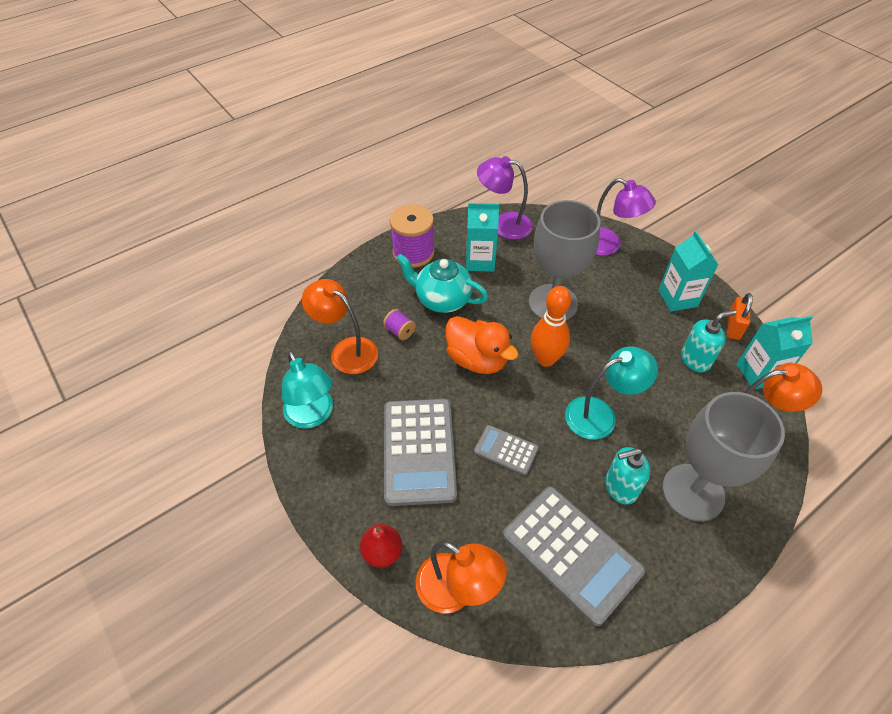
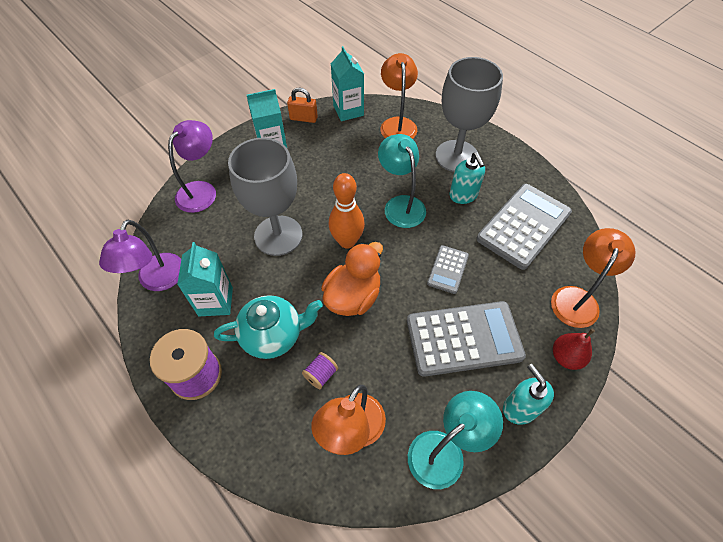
camera: 95 degrees left, 5 degrees up
turquoise teapot [396,254,488,313] -> turquoise teapot turned 120 degrees counterclockwise [214,295,323,359]
turquoise soap dispenser [681,310,736,372] -> turquoise soap dispenser moved to [503,364,554,425]

